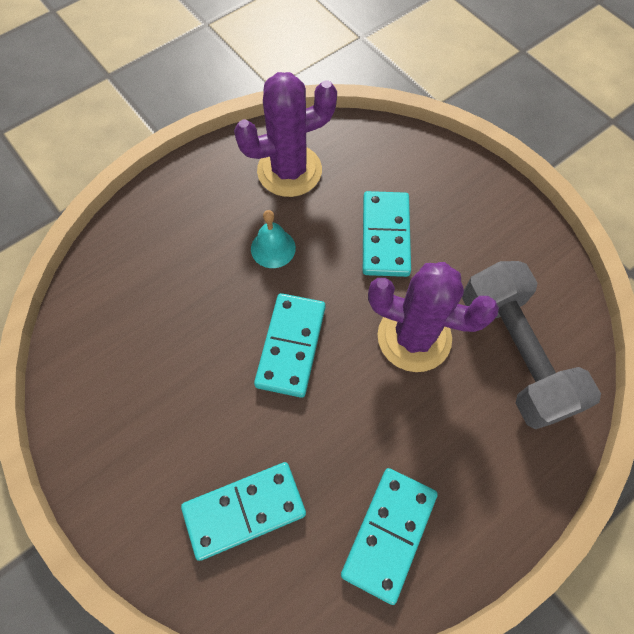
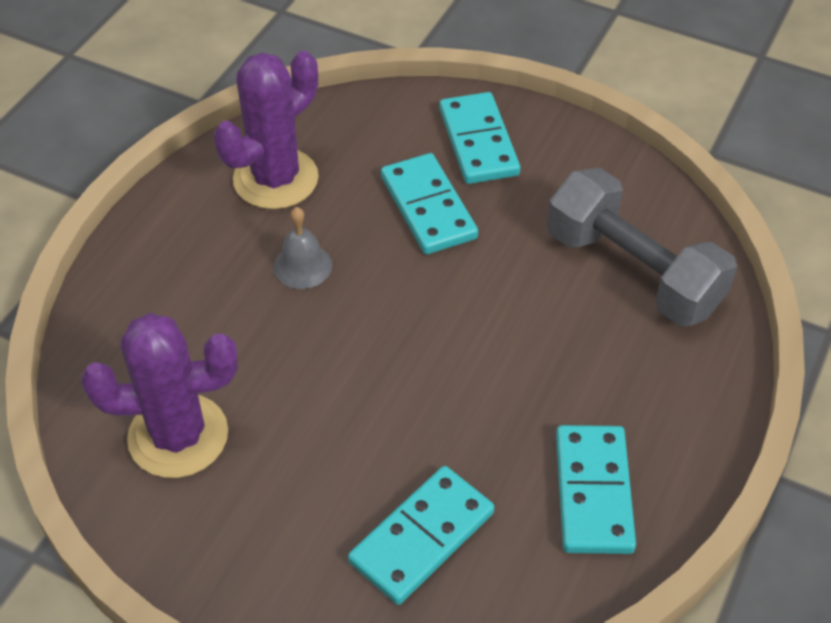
camera: 25 degrees left, 15 degrees down
turquoise bell [251,210,296,268] -> grey bell [274,207,332,289]
turquoise domino [254,293,325,398] -> turquoise domino moved to [439,92,520,184]
purple cactus [368,262,499,372] -> purple cactus moved to [81,313,238,478]

